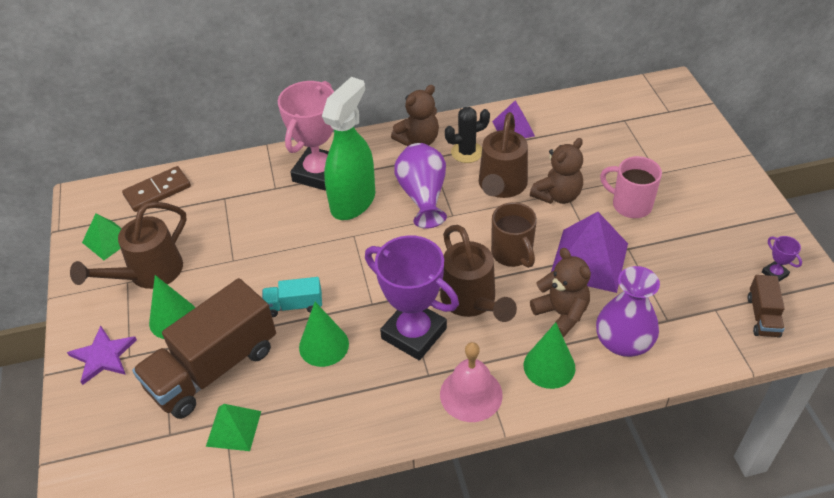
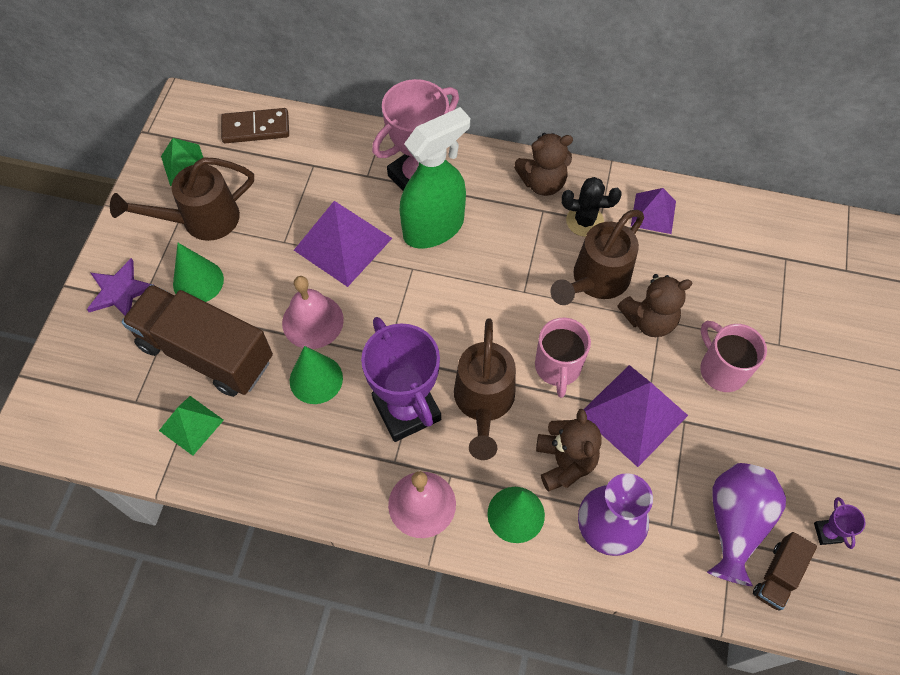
camera: 25 degrees right, 15 degrees up
brown truck [132,278,276,419] -> brown truck turned 45 degrees clockwise [122,284,273,397]
turquoise truck [262,277,322,317] -> pink bell [282,276,344,349]
purple vase [394,143,447,228] -> purple vase moved to [707,463,786,586]
brown mug [491,202,537,268] -> pink mug [535,318,591,398]
none -> purple pyramid [294,201,392,287]

